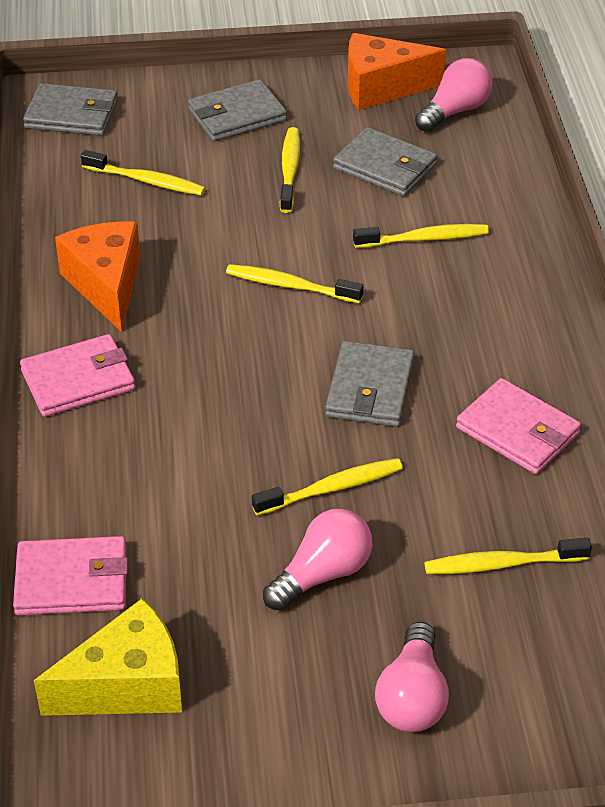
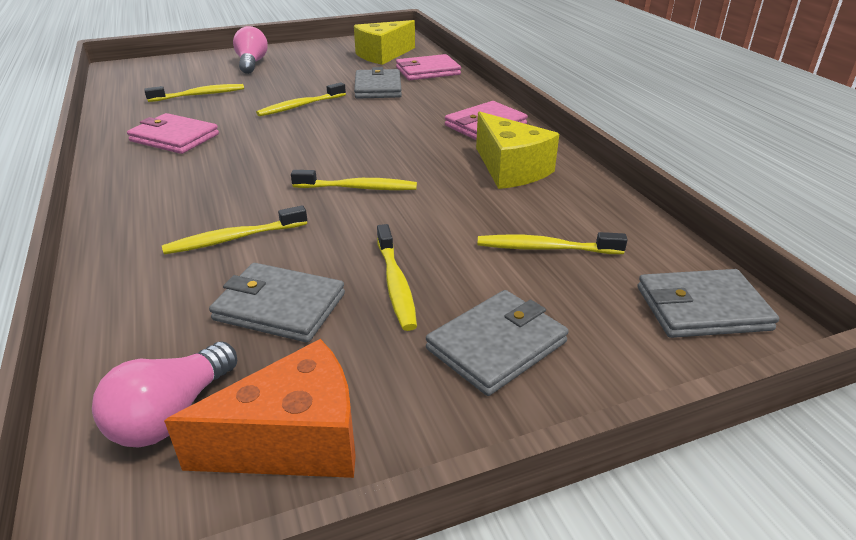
camera: 165 degrees right, 10 degrees down
orange cheese [55,221,141,332] -> yellow cheese [476,111,559,189]
pink light bulb [263,509,373,611] -> none
grey wallet [325,341,415,427] -> grey wallet moved to [354,67,402,99]

